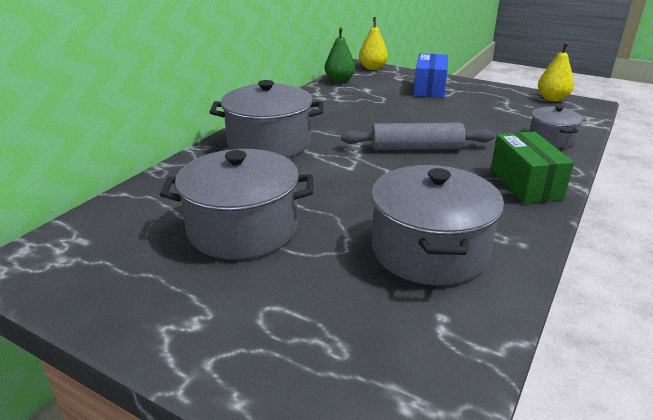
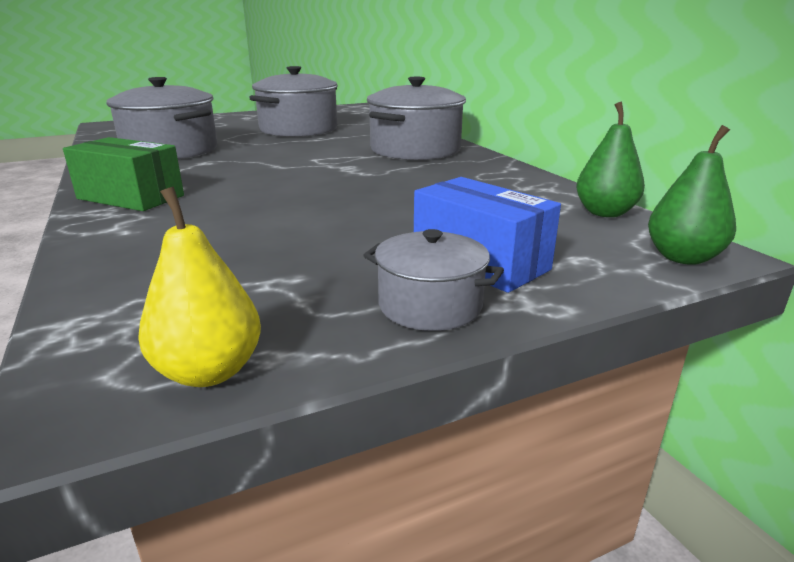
camera: 125 degrees right, 5 degrees down
grey rolling pin [341,123,495,150] -> none
yellow pear [359,17,388,70] -> green pear [648,125,736,265]
grey pot [529,106,583,148] -> grey pot moved to [363,229,504,331]

